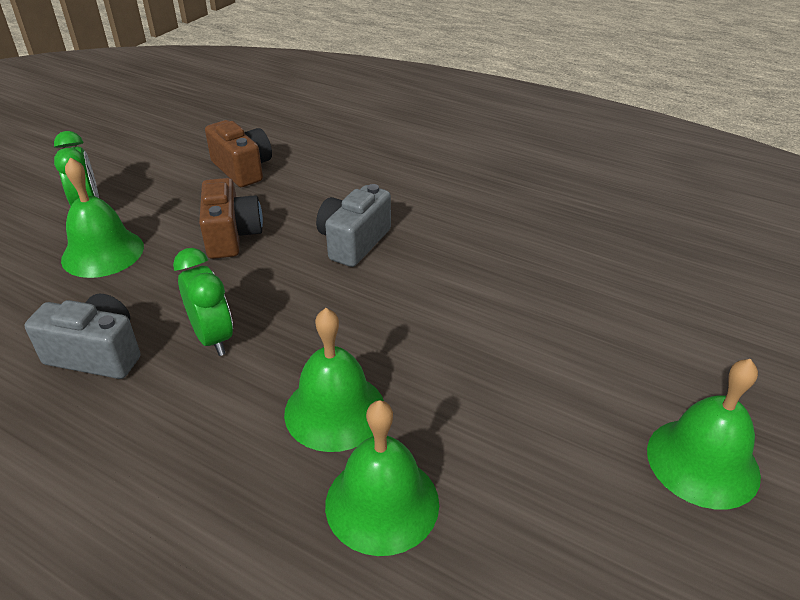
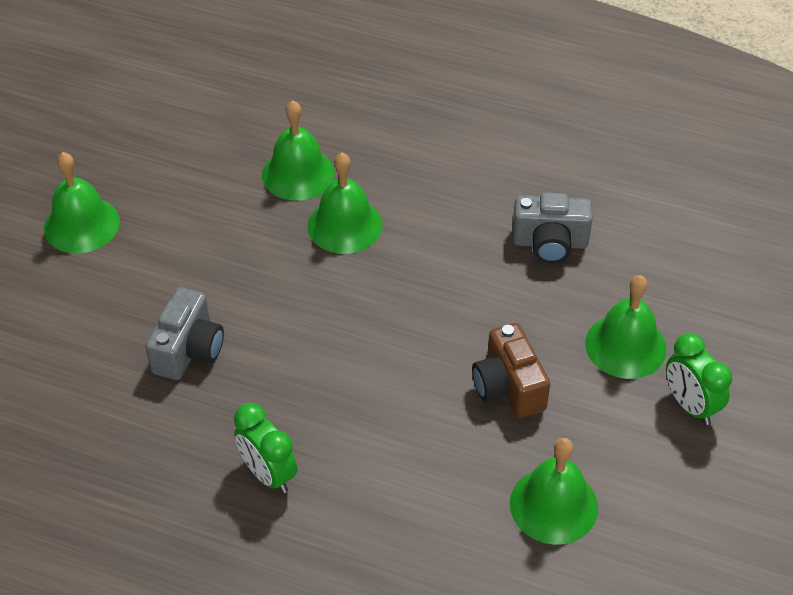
camera: 170 degrees right, 10 degrees up
green clock [173,248,233,356] -> green clock moved to [234,403,297,493]
brown camera [205,120,272,187] -> green bell [510,438,598,545]
grey camera [316,184,391,267] -> grey camera moved to [145,287,224,380]

